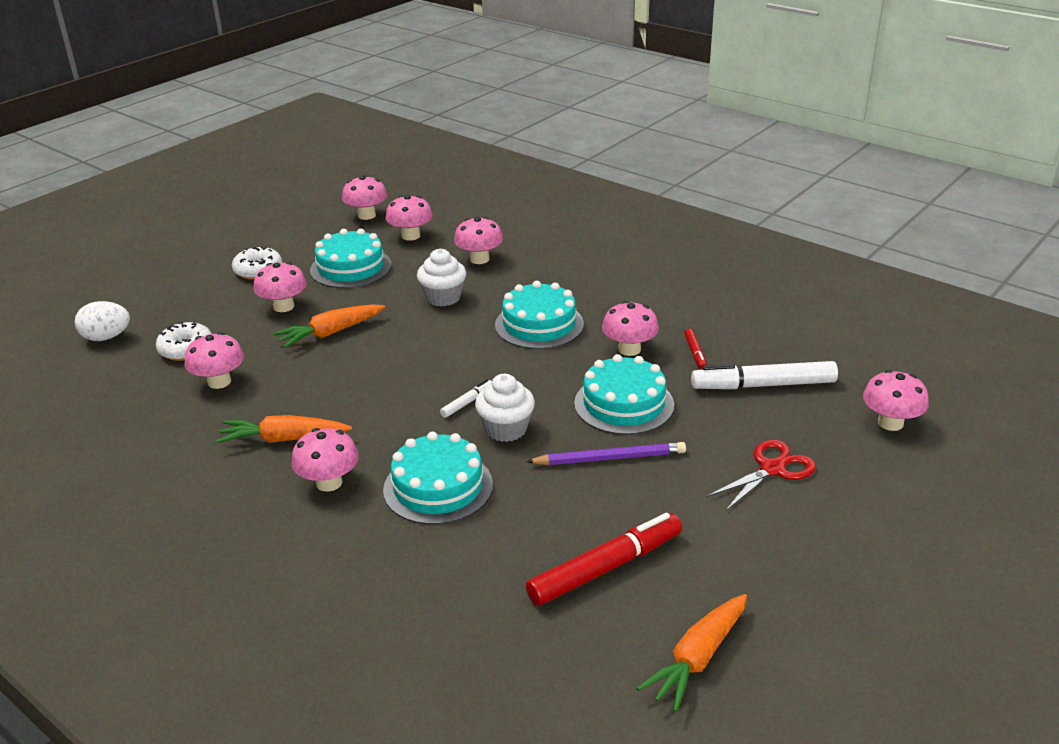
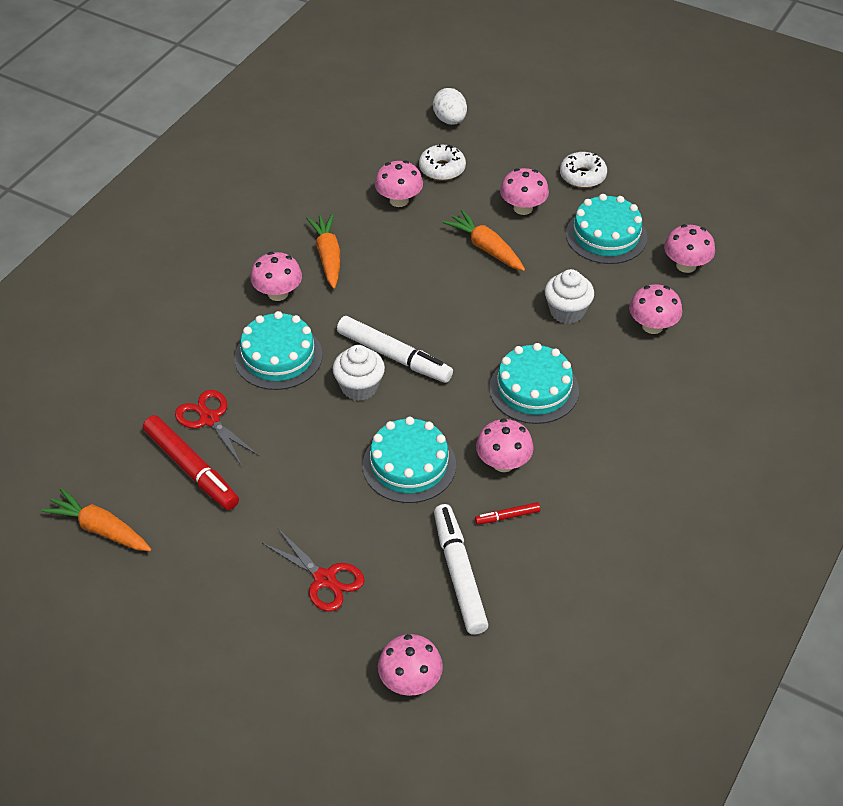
camera: 80 degrees right, 15 degrees up
pink mushroom [342,175,387,220] -> none
white marker [440,379,492,418] -> white marker [337,316,453,383], size x2.15
purple pencil [526,442,686,465] -> none
none -> red scissors [175,390,259,466]

